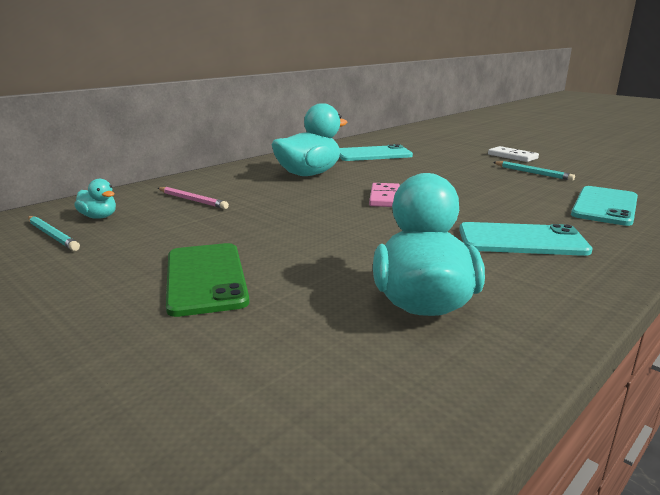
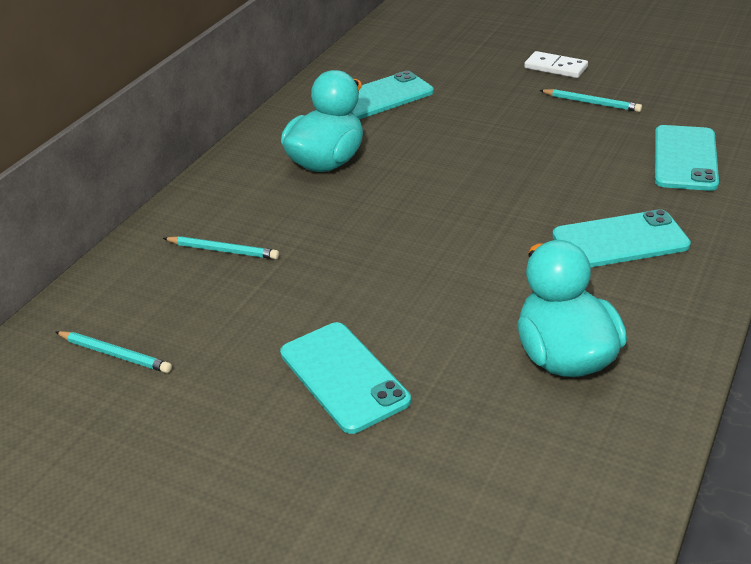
camera: 15 degrees left, 15 degrees up
turquoise duck [74,179,116,219] -> none
pink pencil [158,187,229,209] -> turquoise pencil [163,236,279,259]
green phone [166,243,250,317] -> turquoise phone [280,322,411,434]
pink domino [369,183,400,207] -> none

